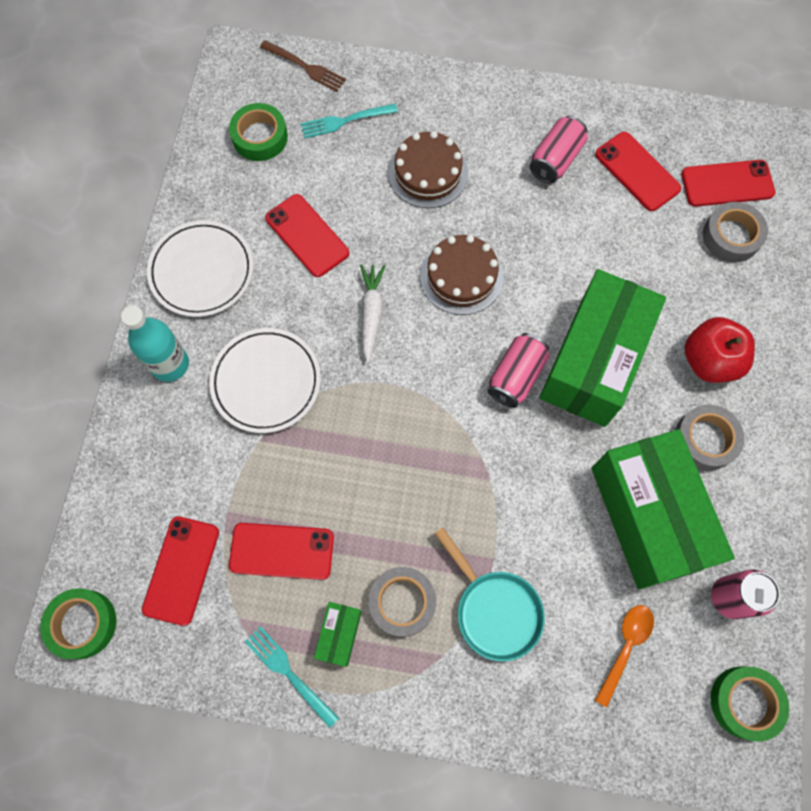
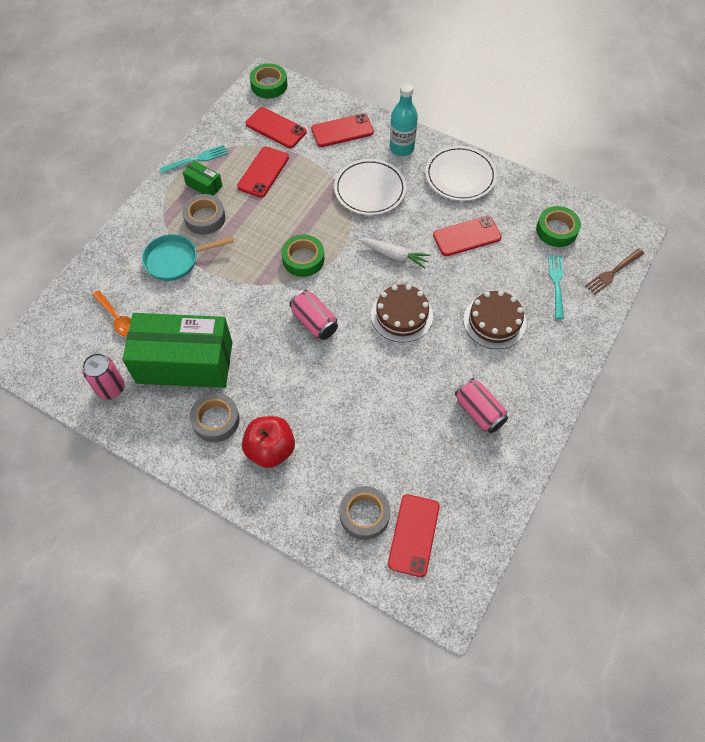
camera: 110 degrees right, 10 degrees down
green box [539,269,666,427] -> none
red phone [595,132,681,211] -> red phone moved to [311,113,374,147]
green tape [710,667,789,742] -> green tape moved to [282,235,324,277]

